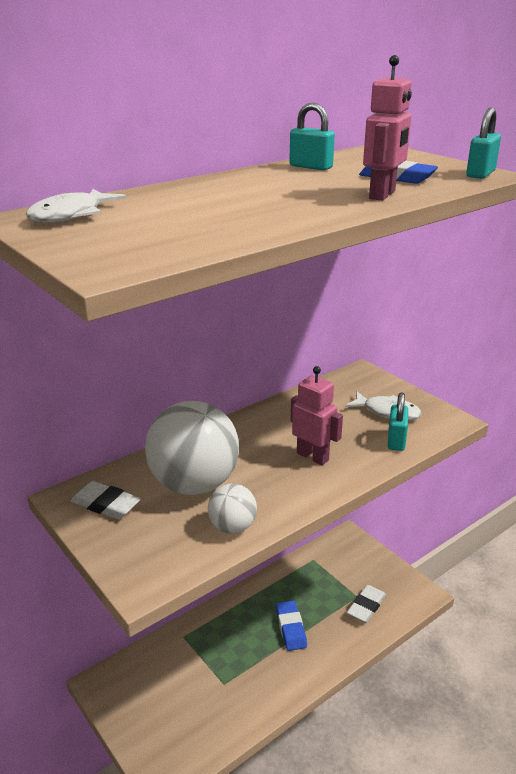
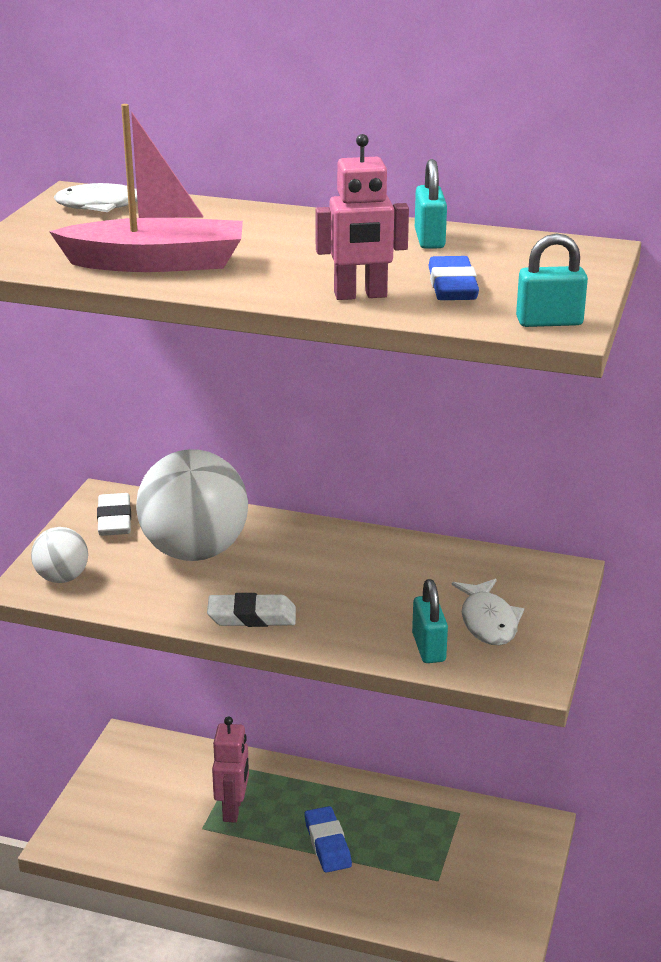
camera: 55 degrees right, 0 degrees up
white ball [208,484,257,534] -> white ball moved to [31,527,88,583]
blue eraser [276,601,307,651] -> blue eraser turned 60 degrees counterclockwise [304,806,352,873]
pink robot [291,366,343,465] -> pink robot moved to [212,716,249,823]
white eraser [347,585,386,623] -> white eraser moved to [207,593,296,627]
turquoise padlock [388,392,408,451] -> turquoise padlock turned 75 degrees counterclockwise [412,579,448,663]
none -> pink boat [49,104,243,272]

